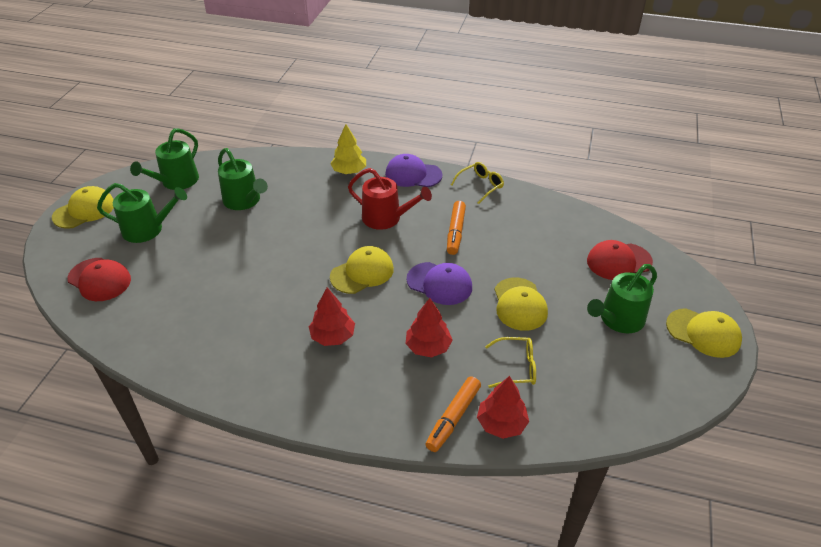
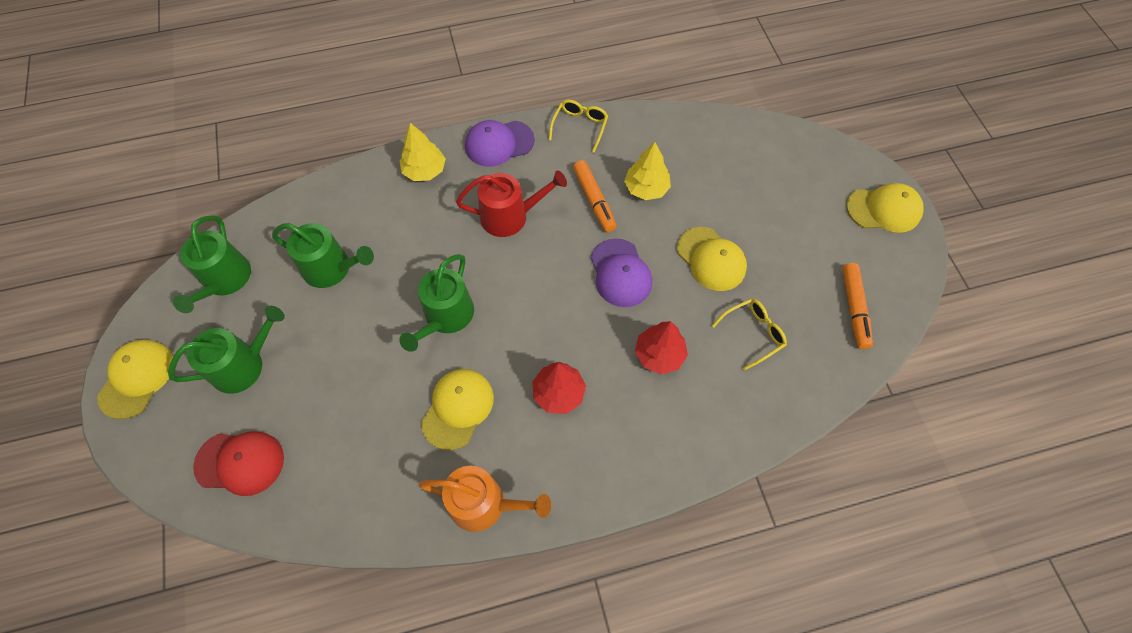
camera: 30 degrees left, 20 degrees up
yellow cap [330,246,394,294] -> yellow cap moved to [421,369,494,450]
purple cap [407,262,472,305] -> purple cap turned 75 degrees clockwise [591,238,652,307]
orange marker [425,377,481,452] -> orange marker moved to [842,263,873,349]
red tree [477,376,529,439] -> none
red cap [587,240,653,280] -> none
green watering can [587,264,657,333] -> green watering can moved to [399,254,474,352]
none -> orange watering can [418,466,551,532]
none -> yellow tree [624,142,671,200]

